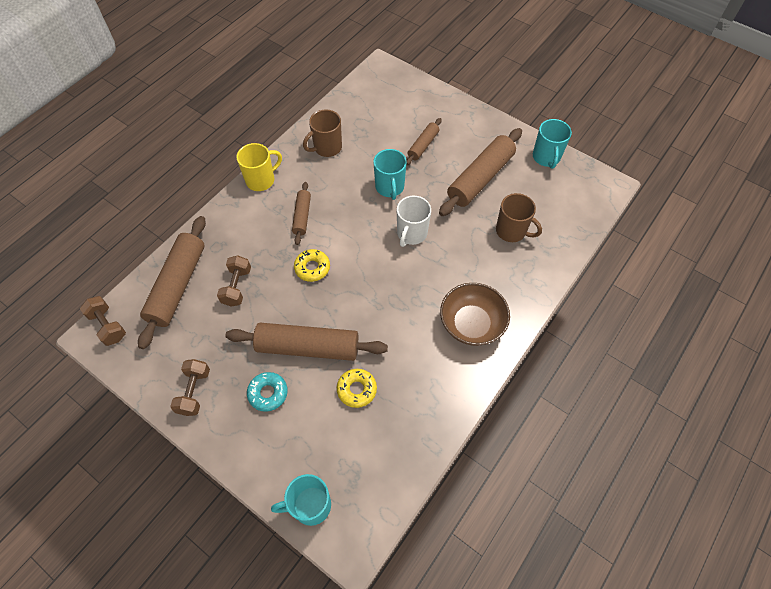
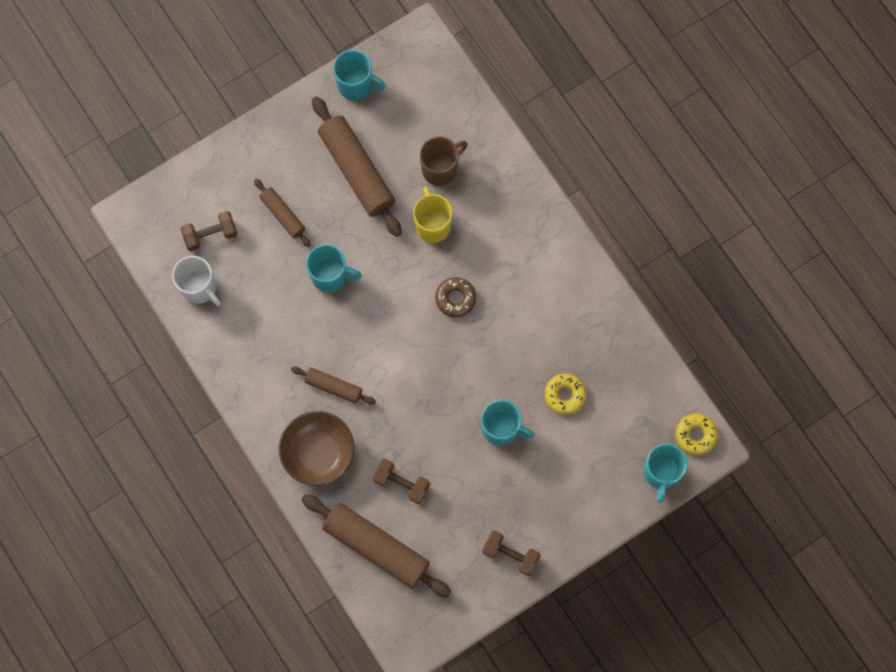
camera: 70 degrees left, 15 degrees up
brown dumbbell [80,296,126,346] -> brown dumbbell moved to [180,211,237,251]
brown rolling pin [225,323,388,361] -> turquoise mug [481,400,535,446]
yellow mug [236,143,282,191] -> yellow mug moved to [413,186,453,243]
turquoise donut [247,372,288,412] -> none
yellow donut [294,249,330,282] -> yellow donut moved to [676,413,718,455]
brown mug [303,109,342,157] -> none
white mug [397,196,431,247] -> white mug moved to [172,256,220,306]
brown bowl [440,283,510,346] -> brown bowl moved to [279,411,354,486]
none -> brown donut [435,277,476,318]

